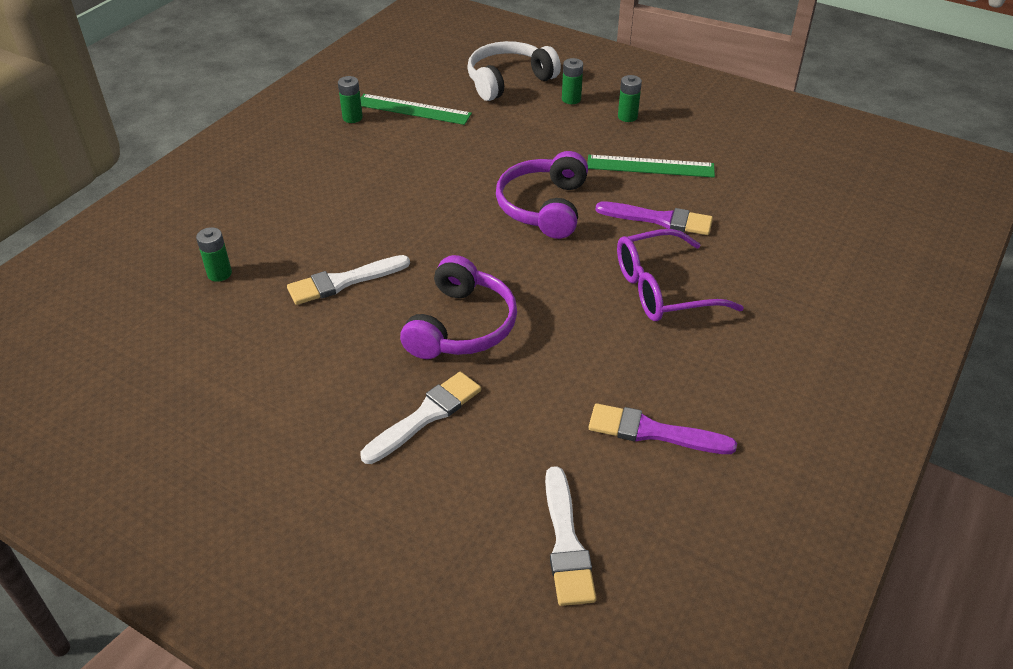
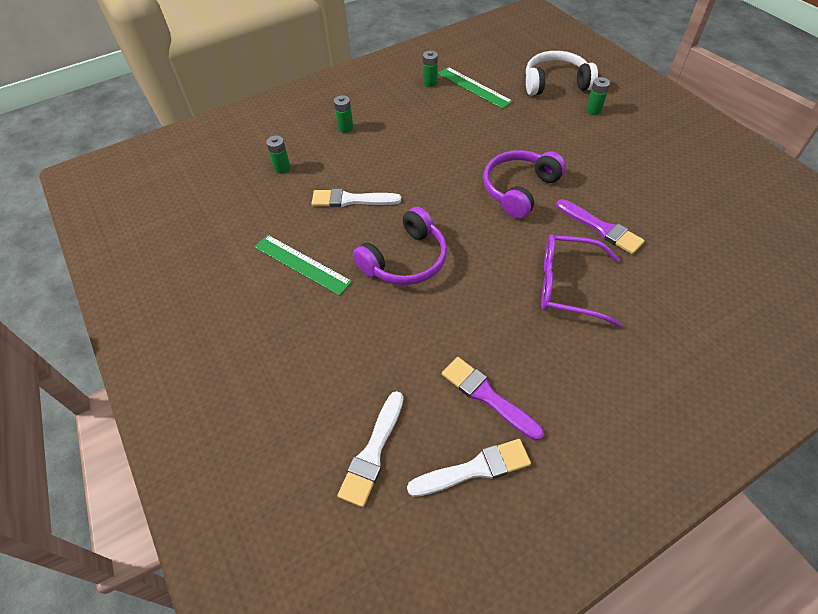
camera: 30 degrees right, 10 degrees up
white brush [361,372,481,464] -> white brush moved to [407,439,531,497]
green ruler [587,155,715,178] -> green ruler moved to [254,235,352,296]
green battery [618,75,642,122] -> green battery moved to [334,95,353,133]

